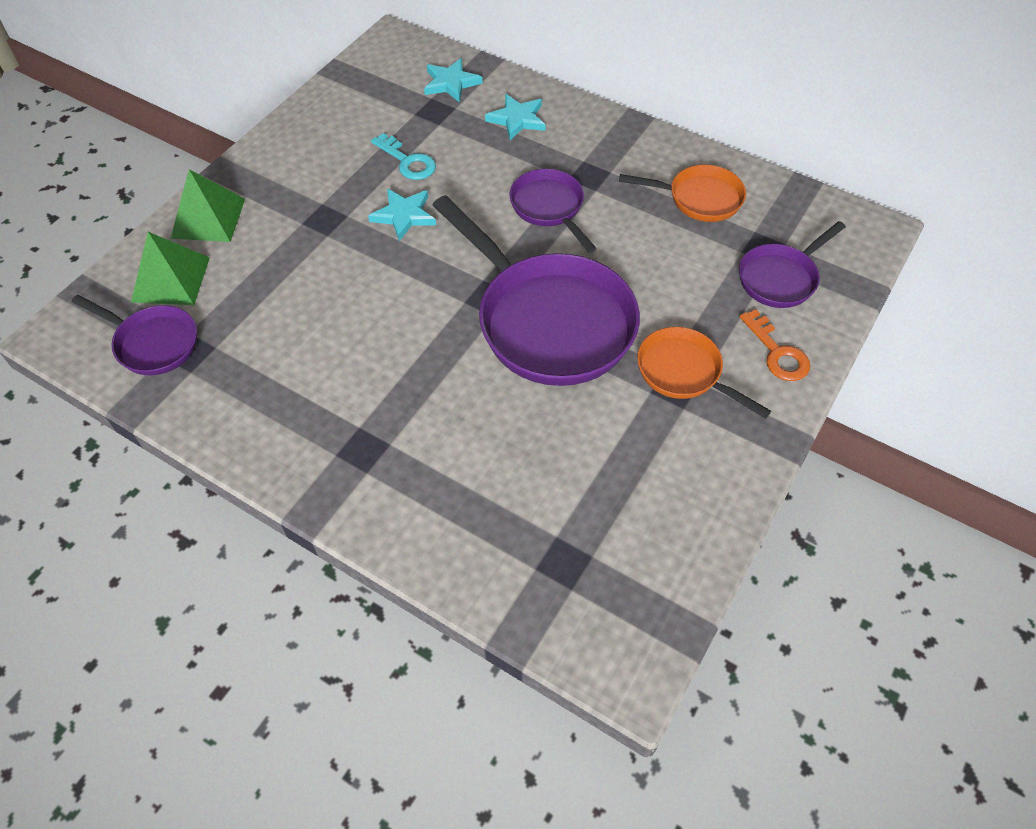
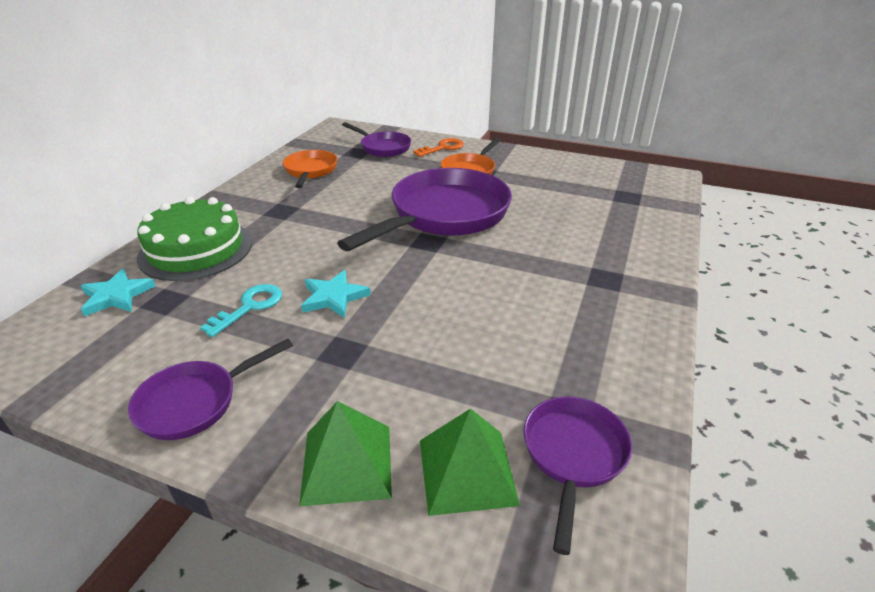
camera: 100 degrees left, 20 degrees down
turquoise star [485,94,546,140] -> green cake [137,197,252,281]
purple pan [509,169,597,253] -> purple pan moved to [128,339,293,440]

